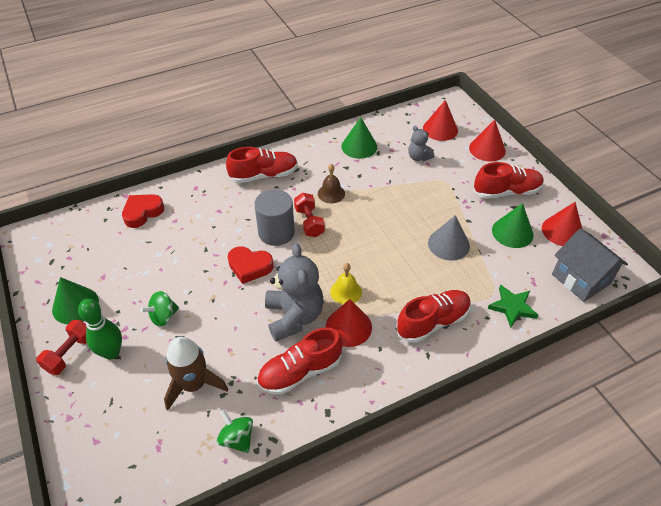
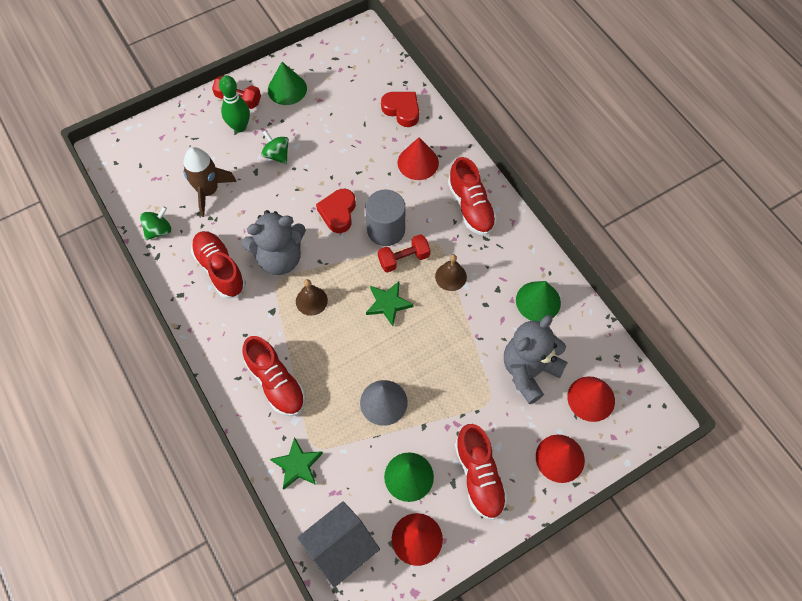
camera: 85 degrees right, 15 degrees up
red cone [326,299,372,347] -> red cone moved to [398,137,439,180]
yellow bell [330,263,362,304] -> brown bell [296,279,328,316]
grey teddy bear [408,126,435,161] -> grey teddy bear [504,315,568,404], size x1.92
none -> green star [366,281,414,326]

